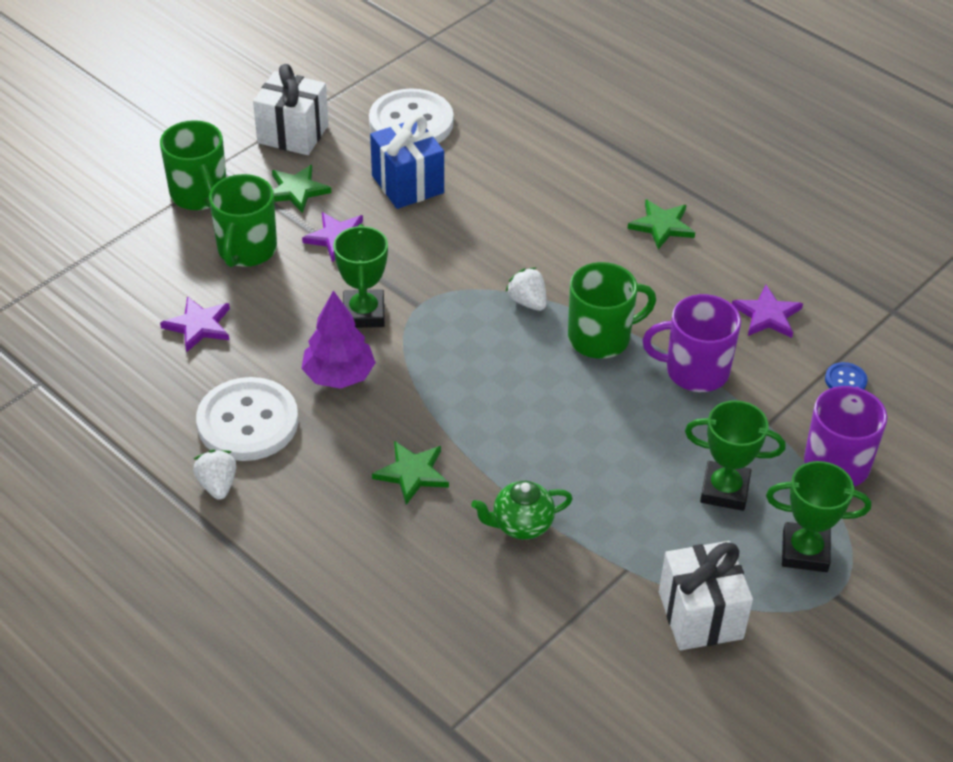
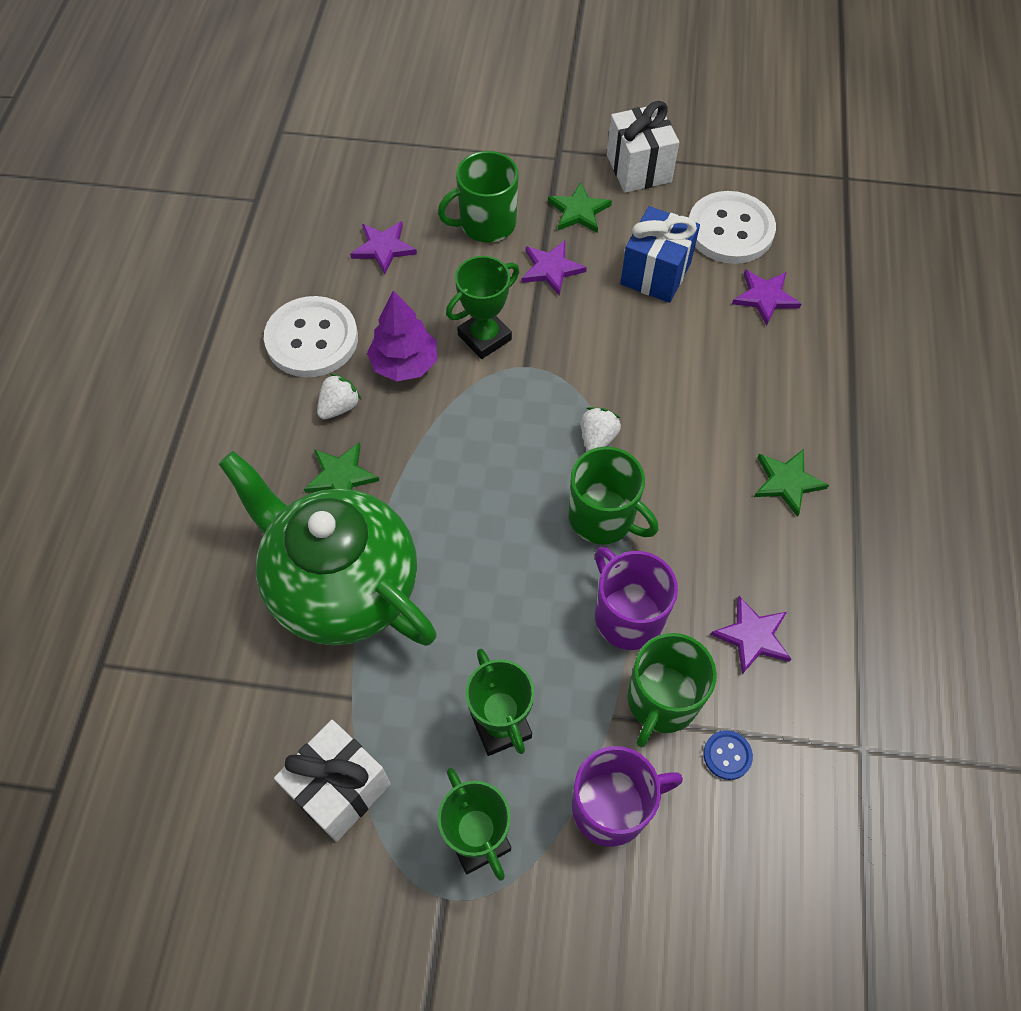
camera: 55 degrees right, 15 degrees up
green mug [160,120,226,210] -> green mug moved to [627,633,717,748]
white strawberry [193,450,236,500] -> white strawberry moved to [317,373,361,419]
green teapot [471,481,573,540] -> green teapot [219,451,437,646], size x2.49
none -> purple star [732,270,801,326]

